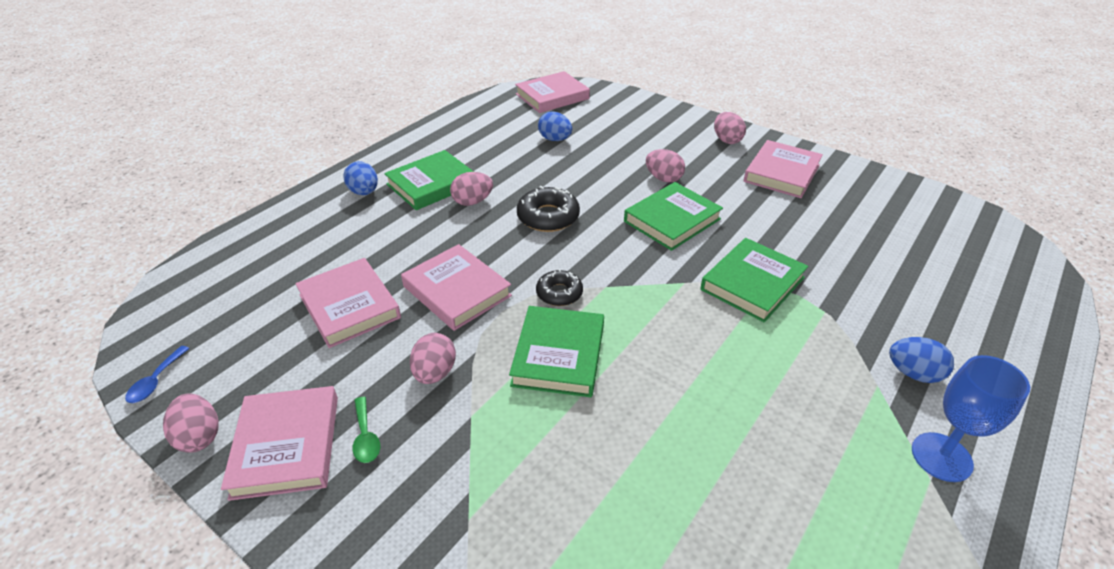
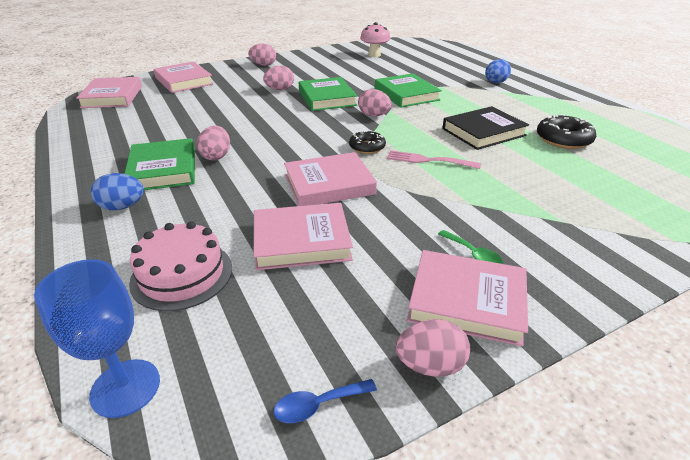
camera: 65 degrees left, 5 degrees down
blue spoon [125,346,189,403] -> blue spoon turned 120 degrees clockwise [274,379,377,423]
green spoon [353,397,380,463] -> green spoon turned 45 degrees clockwise [438,230,503,264]
pink egg [410,333,456,384] -> pink egg moved to [358,89,391,117]
green book [509,306,604,397] -> pink fork [387,150,481,169]
black donut [517,186,580,232] -> black donut moved to [537,114,596,149]
blue egg [538,112,572,141] -> none
pink book [744,140,823,198] -> pink book moved to [154,61,213,93]
blue goblet [912,355,1030,482] -> blue goblet moved to [34,259,160,418]
none -> pink cake [129,221,232,311]
none -> pink mushroom [360,22,390,57]
none -> black book [442,106,529,150]

